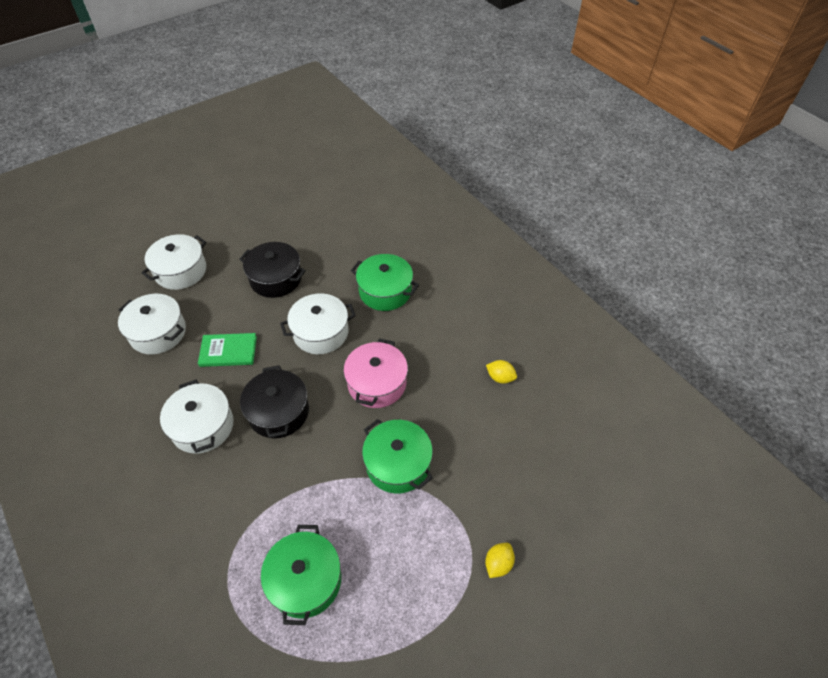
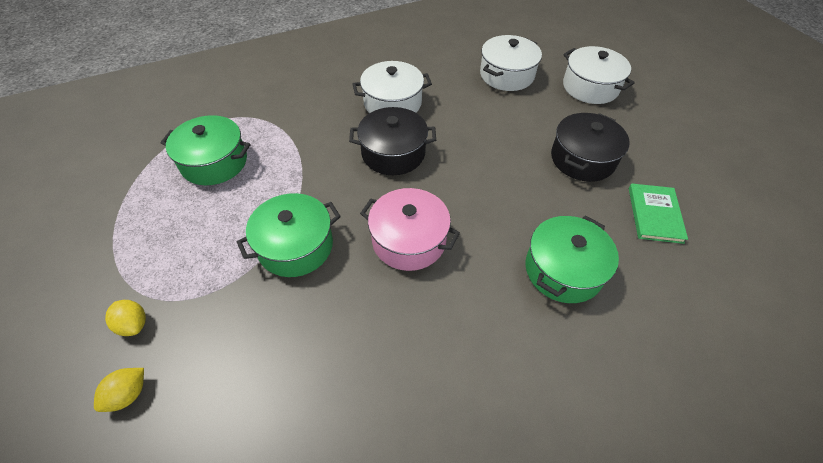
camera: 100 degrees right, 0 degrees up
green book [198,333,257,367] -> green book moved to [629,184,688,244]
white pot [280,293,356,354] -> none
yellow lemon [486,360,517,384] -> yellow lemon moved to [94,368,144,412]

